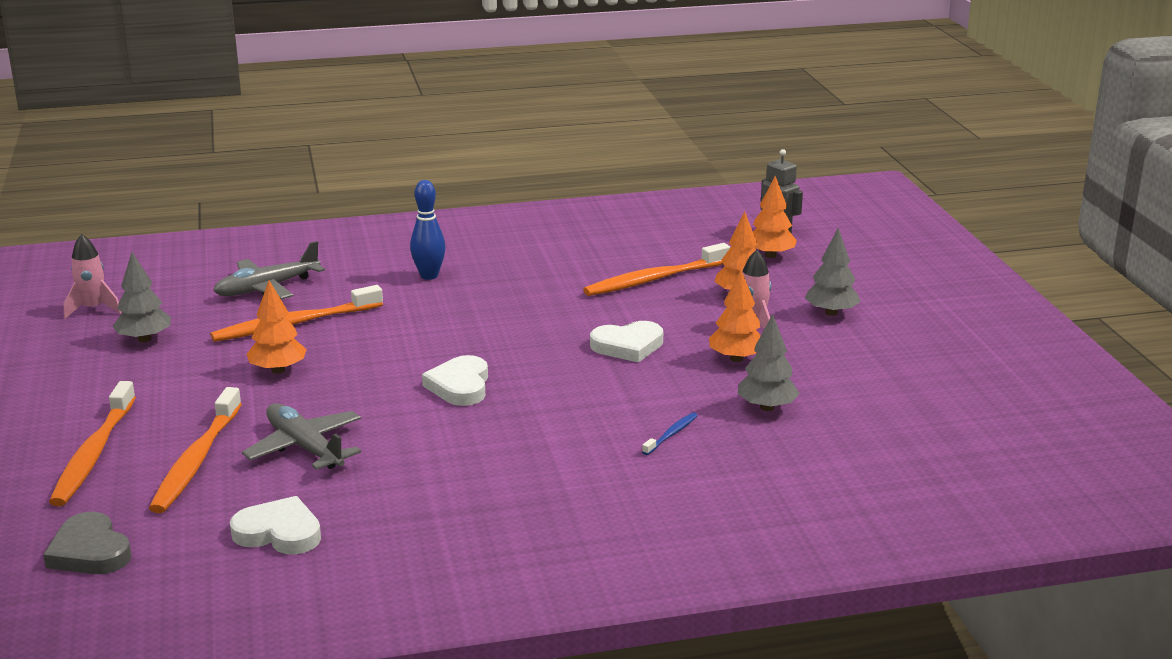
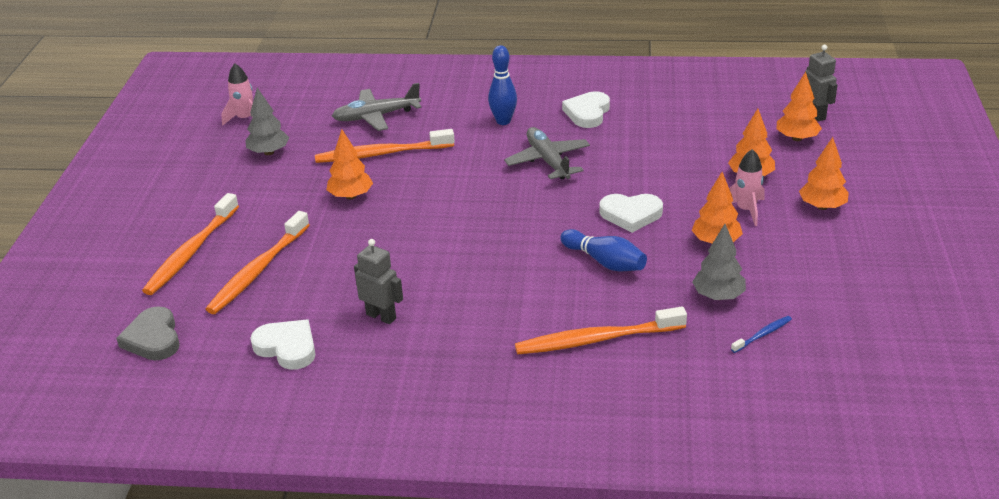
camera: 20 degrees right, 10 degrees up
grey plane [242,403,361,470] -> grey plane moved to [504,127,590,179]
white heart [422,355,488,406] -> white heart moved to [562,91,610,128]
orange toothbrush [583,243,730,296] -> orange toothbrush moved to [515,307,687,354]
blue toothbrush [642,412,698,455] -> blue toothbrush moved to [731,316,792,353]
grey tree [805,228,861,316] -> orange tree [799,137,849,210]
none -> grey robot [354,239,403,324]
none -> blue bowling pin [560,229,647,271]

